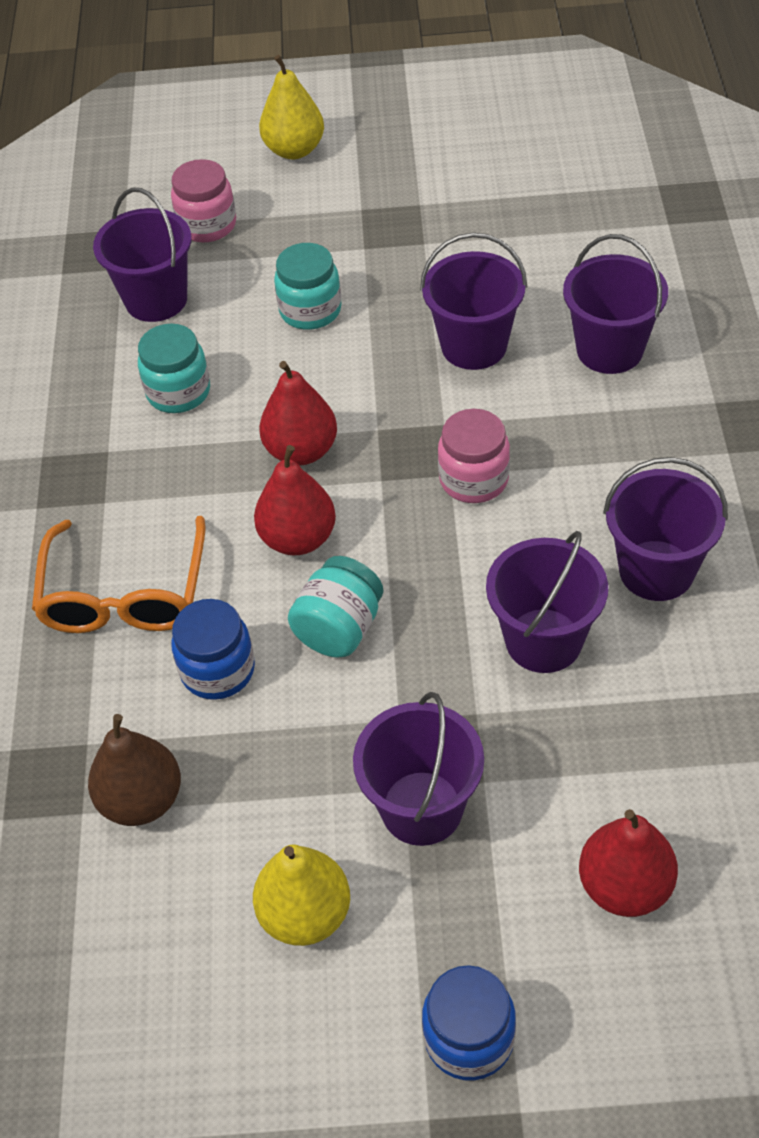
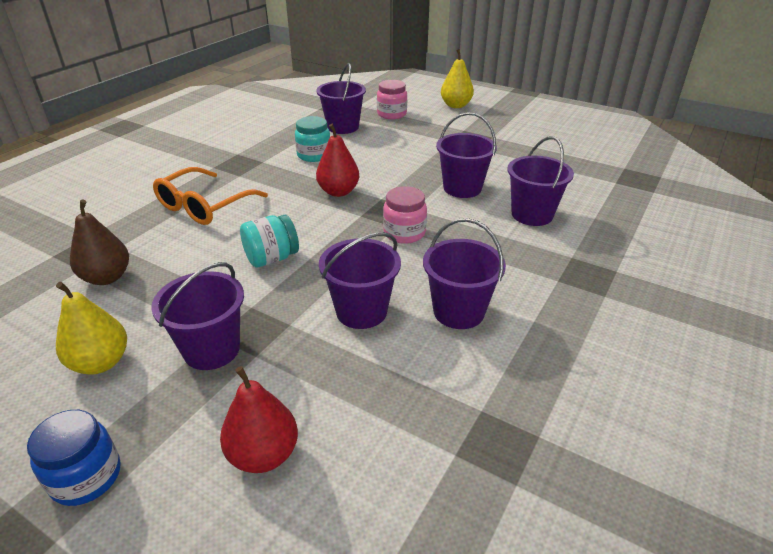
camera: 30 degrees right, 15 degrees down
blue jar [171,599,255,700] -> none
red pear [254,445,336,555] -> none
turquoise jar [274,243,342,330] -> none

